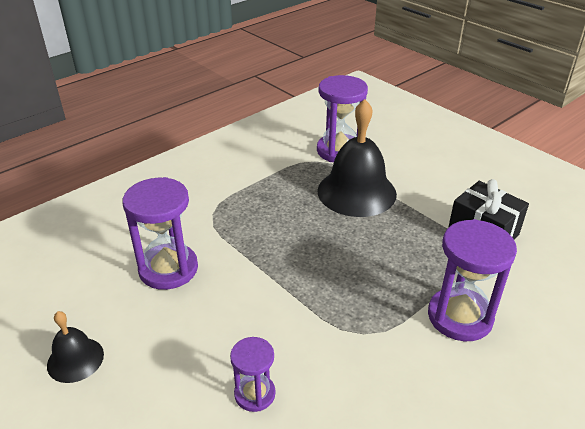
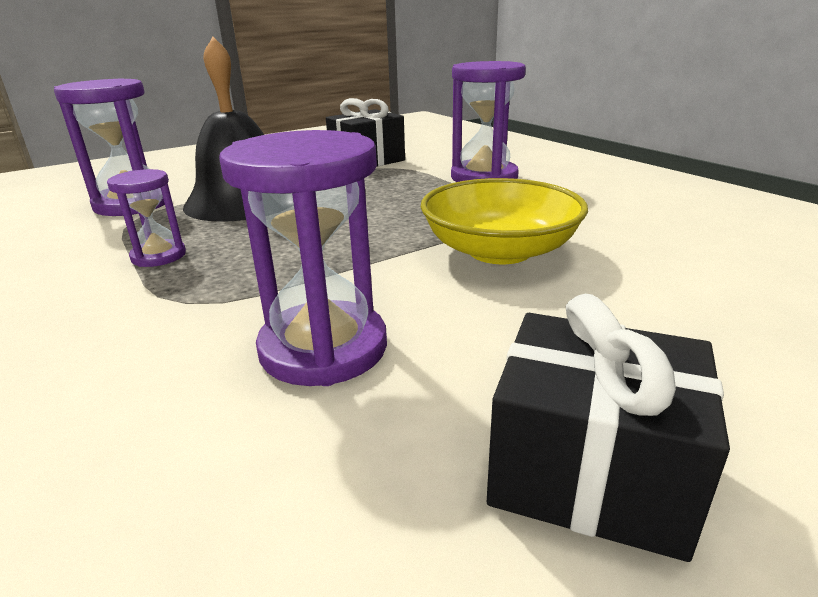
camera: 80 degrees left, 10 degrees down
black bell [47,311,104,383] -> black gift [487,294,730,562]
purple hourglass [230,337,275,412] -> purple hourglass moved to [107,169,186,267]
none -> yellow bowl [421,178,588,264]

